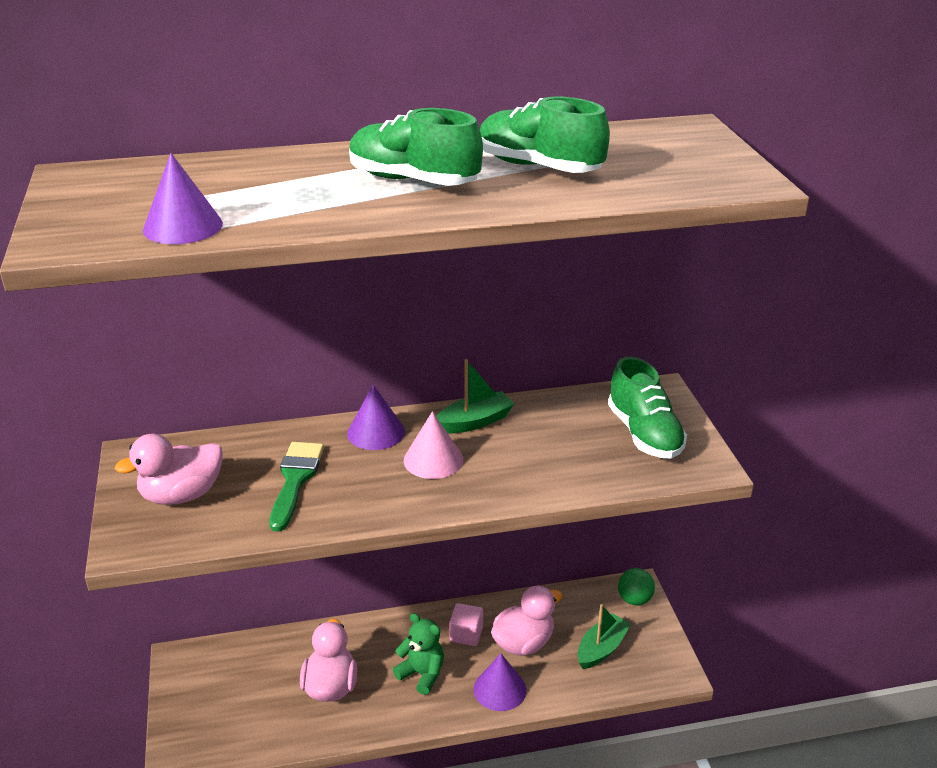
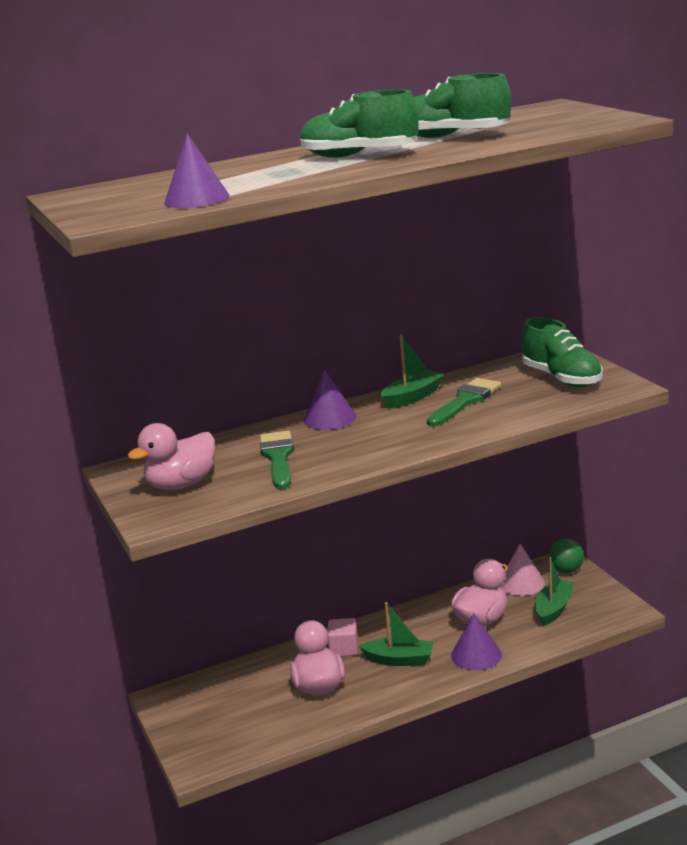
camera: 10 degrees left, 10 degrees down
green teddy bear [393,613,444,695] -> green boat [359,602,434,666]
pink cone [404,411,463,479] -> pink cone moved to [500,544,545,596]
pink cube [449,603,483,646] -> pink cube moved to [328,618,358,656]
none -> green brush [427,378,501,427]

